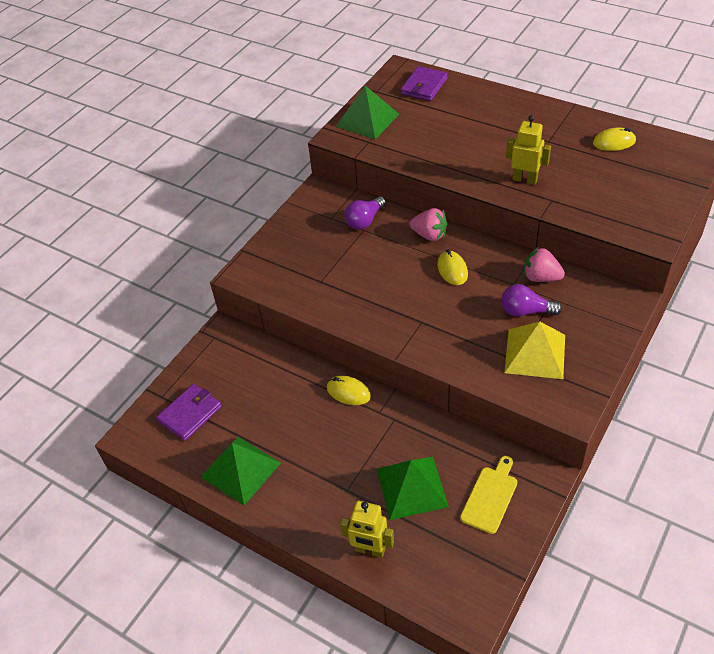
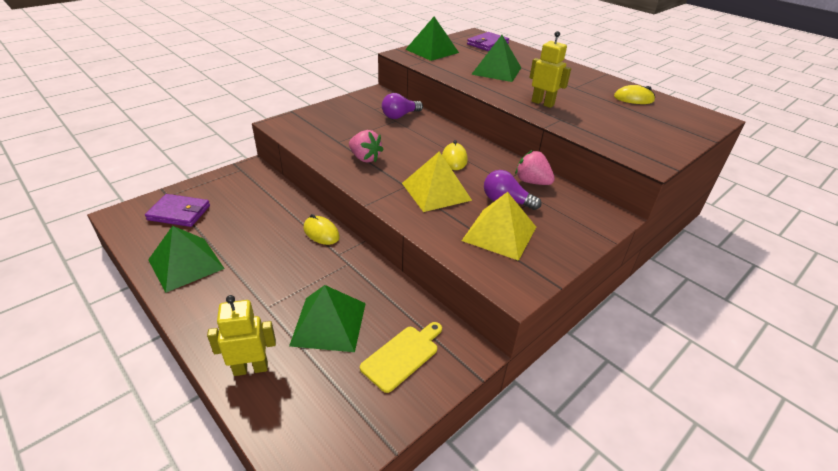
camera: 10 degrees right, 10 degrees down
purple wallet [156,384,222,441] -> purple wallet turned 45 degrees clockwise [145,194,210,227]
yellow robot [340,501,394,558] -> yellow robot turned 135 degrees clockwise [207,295,276,376]
pink strawberry [410,208,447,241] -> pink strawberry moved to [349,130,384,162]
none -> yellow pyramid [402,151,472,212]
none -> green pyramid [471,35,521,82]

